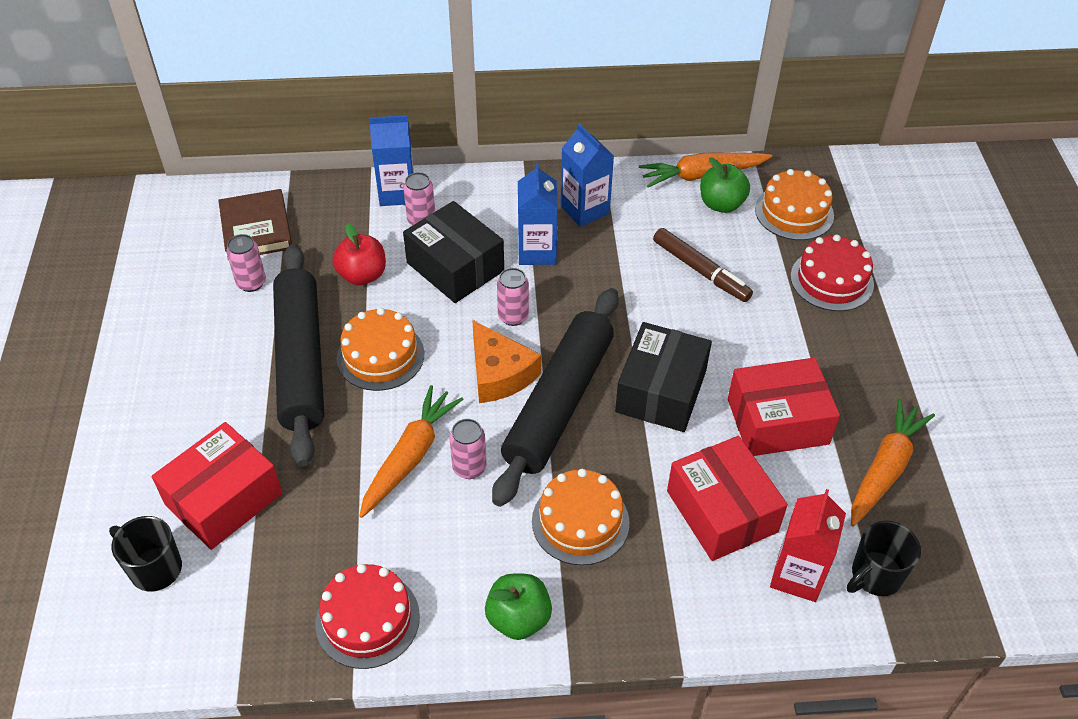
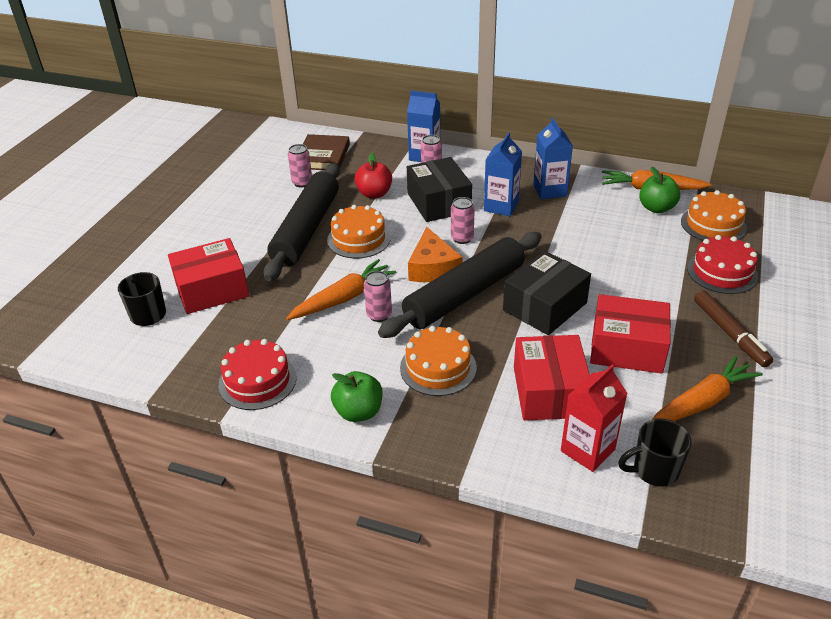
camera: 25 degrees right, 10 degrees down
brown marker [653,228,753,302] -> brown marker moved to [694,290,773,368]

